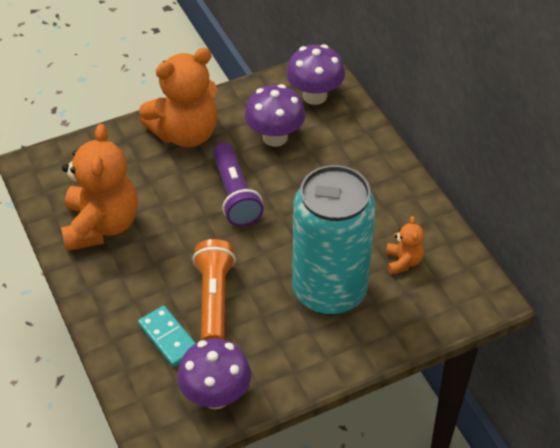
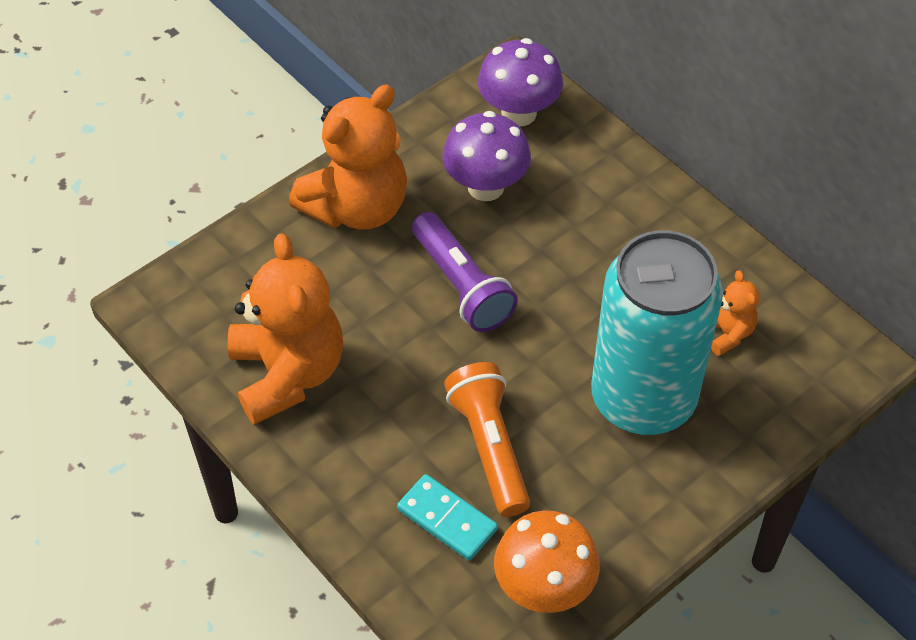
camera: 15 degrees left, 5 degrees up
purple mushroom [177,339,251,409] -> orange mushroom [494,511,600,613]

